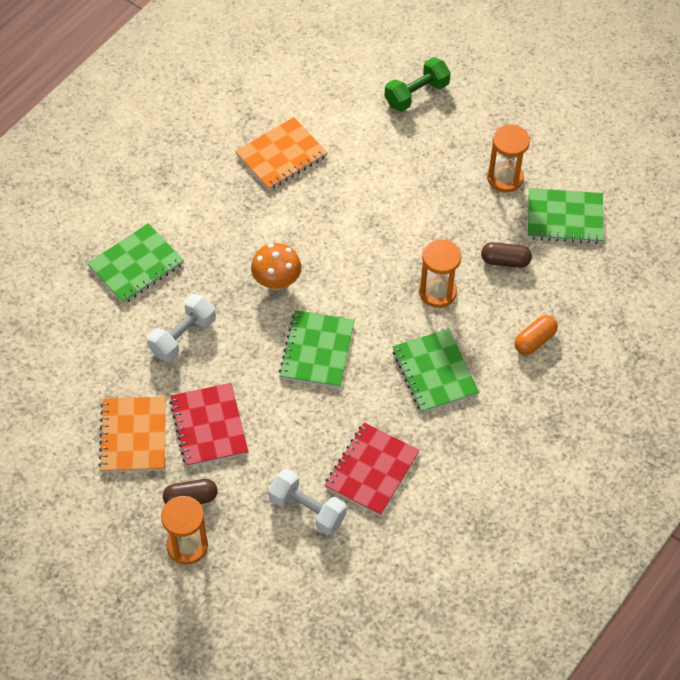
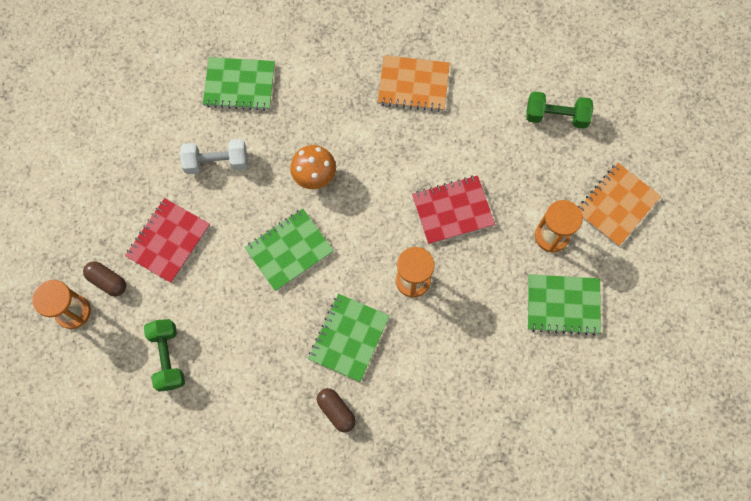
camera: 45 degrees right, 15 degrees up
orange notebook [99,397,166,472] -> orange notebook moved to [578,163,661,246]
white dumbbell [268,469,347,535] -> green dumbbell [144,319,185,392]
red notebook [324,422,420,516] -> red notebook moved to [412,175,495,245]
brown capsule [481,242,532,268] -> brown capsule moved to [317,388,356,433]
orange capsule [515,315,558,355] -> none
green notebook [528,188,603,244] -> green notebook turned 45 degrees counterclockwise [528,274,601,335]

